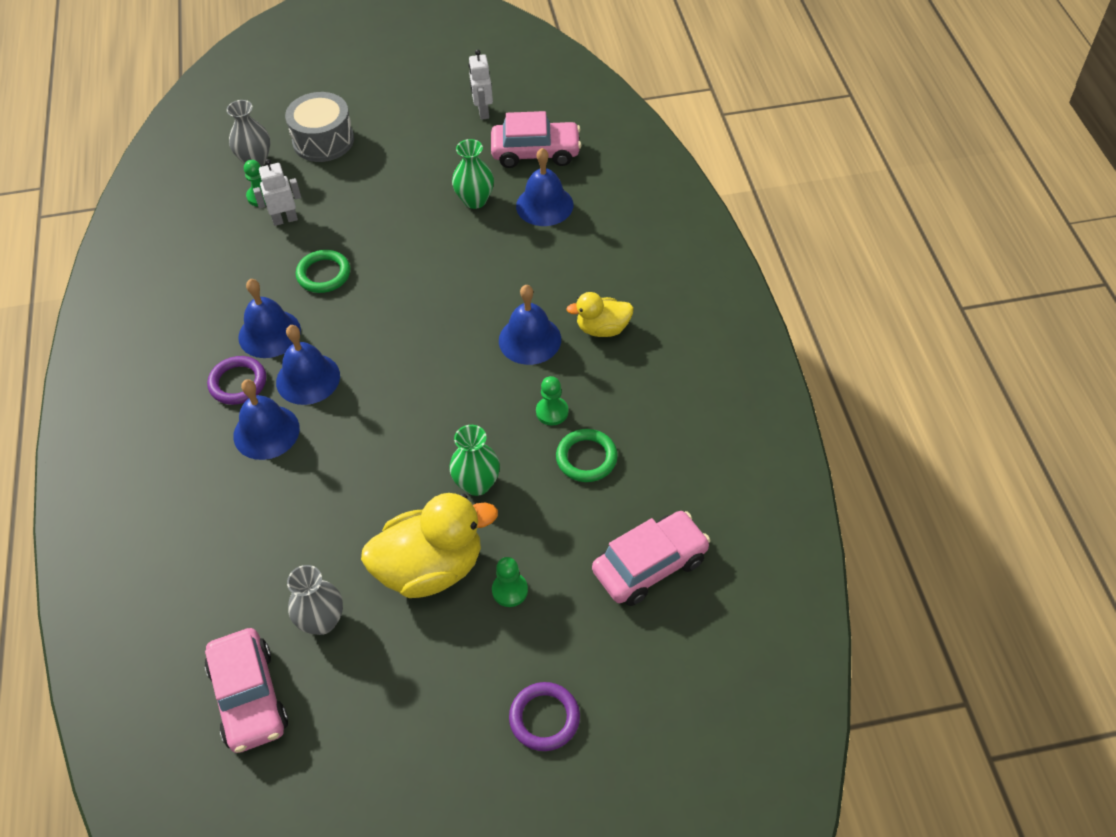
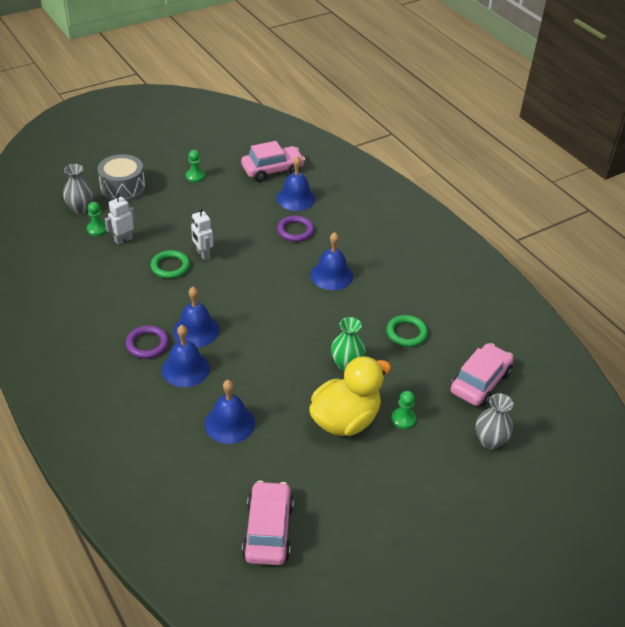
camera: 25 degrees left, 10 degrees down
pink car [205,628,288,753] -> pink car turned 135 degrees counterclockwise [242,480,294,565]
blue bell [238,279,301,358] -> blue bell moved to [204,380,255,444]
grey vase [287,565,343,635] -> grey vase moved to [476,393,513,450]
green vase [452,139,494,209] -> none
white robot [468,50,493,120] -> white robot moved to [191,208,213,260]
purple ring [509,682,580,751] -> purple ring moved to [277,216,314,242]
green pawn [536,376,568,426] -> green pawn moved to [186,150,205,182]
yellow duck [566,292,634,337] -> none

